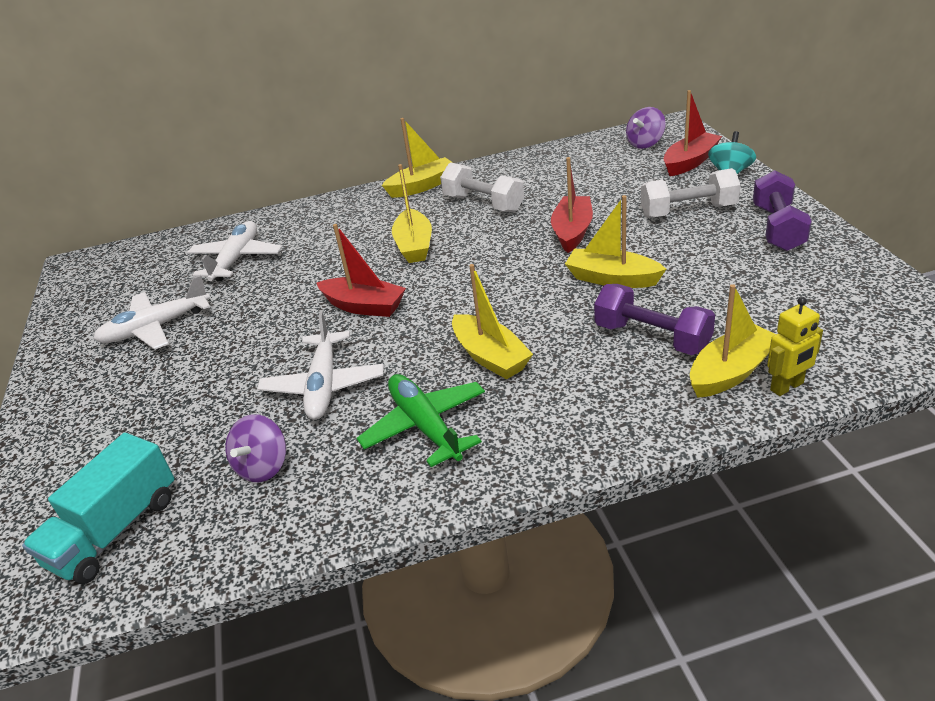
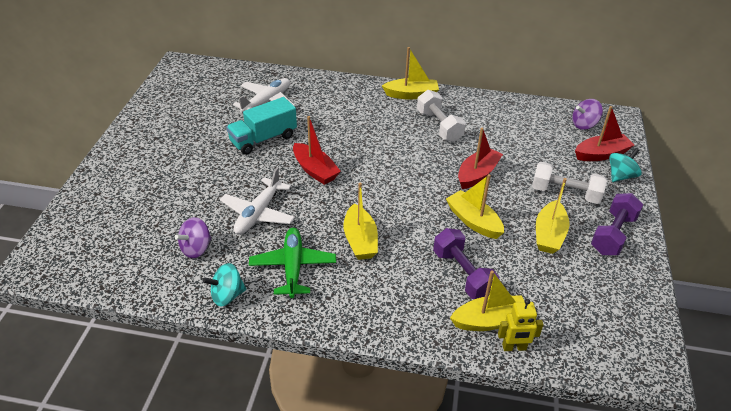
camera: 20 degrees right, 5 degrees up
turquoise truck [22,433,174,584] -> turquoise truck moved to [226,97,297,155]
white plane [93,275,210,350] -> none
yellow boat [392,164,432,263] -> yellow boat moved to [536,178,569,254]
none -> turquoise spinning top [203,263,246,306]

